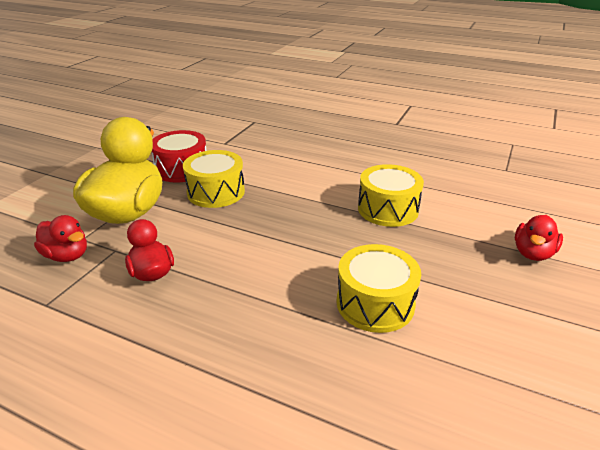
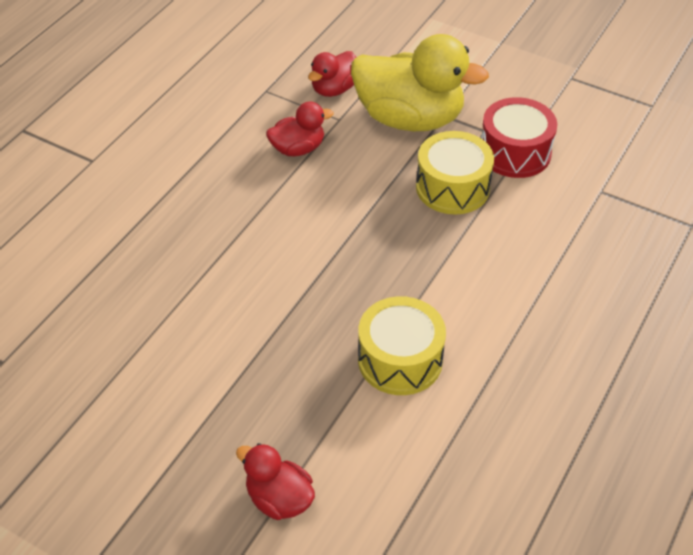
camera: 95 degrees right, 15 degrees up
yellow drum [336,244,421,333] -> none

